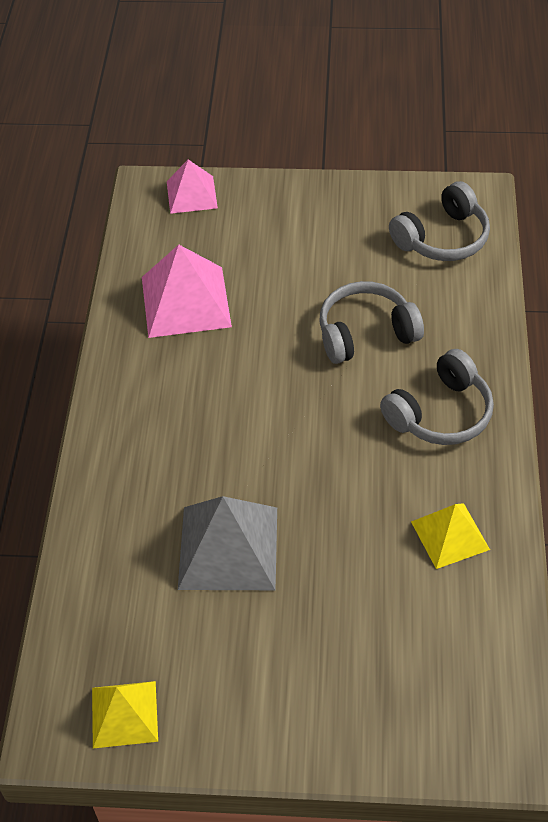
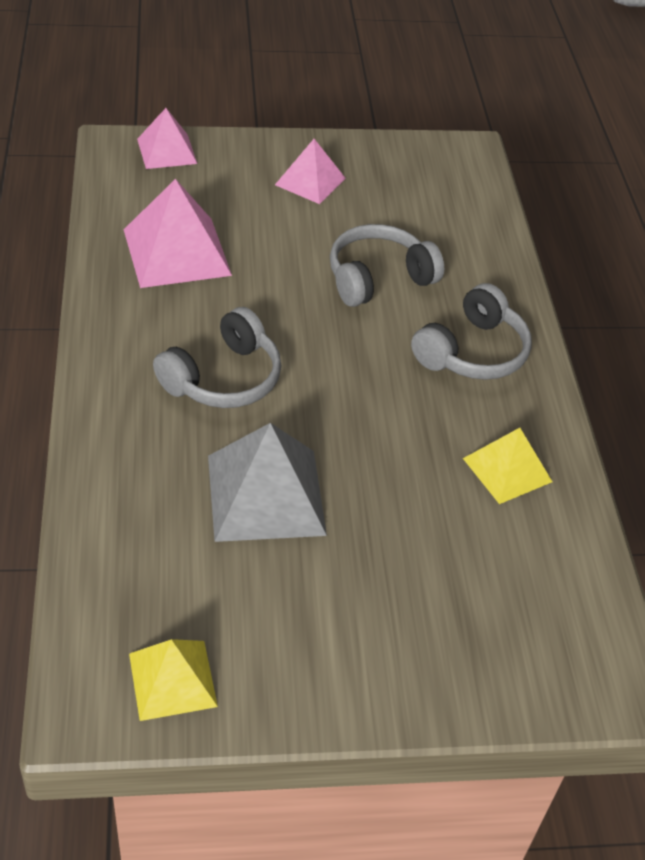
camera: 15 degrees left, 5 degrees down
grey headphones [389,181,490,261] -> grey headphones moved to [153,307,281,408]
none -> pink pyramid [275,139,346,204]

